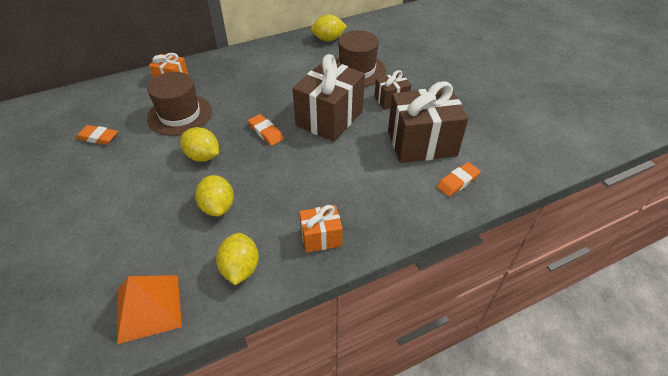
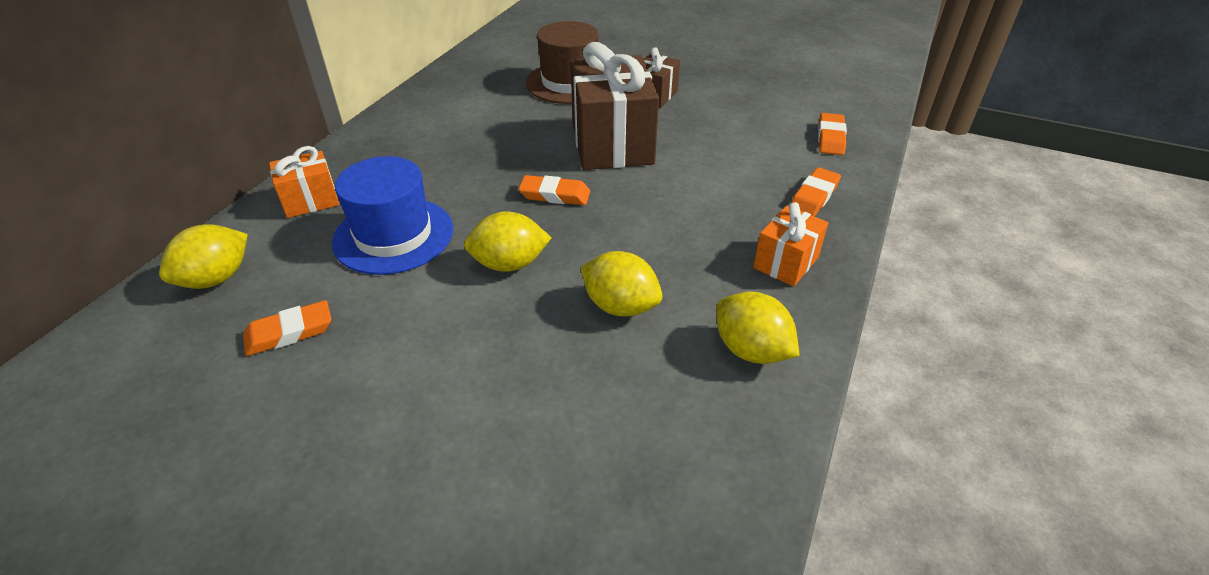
camera: 40 degrees left, 5 degrees down
orange pyramid [117,275,182,344] -> none
brown hat [147,72,212,136] -> blue hat [332,156,453,275]
yellow lemon [311,15,347,41] -> yellow lemon moved to [159,224,248,289]
brown gift [388,81,468,163] -> none
none -> orange eraser [791,167,841,216]

